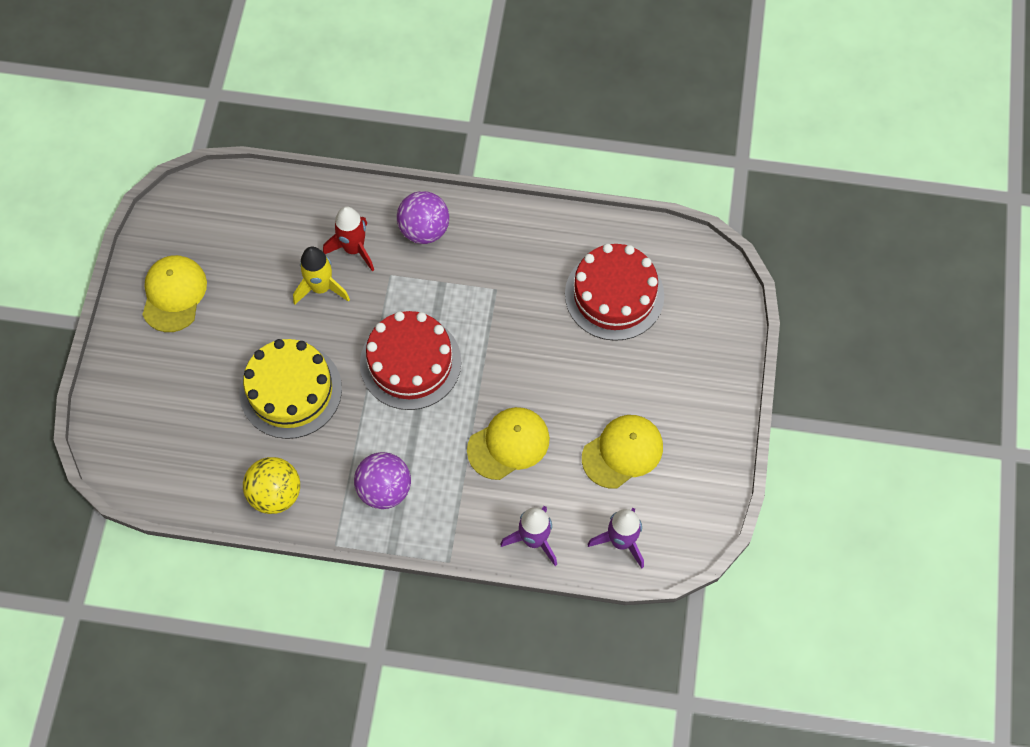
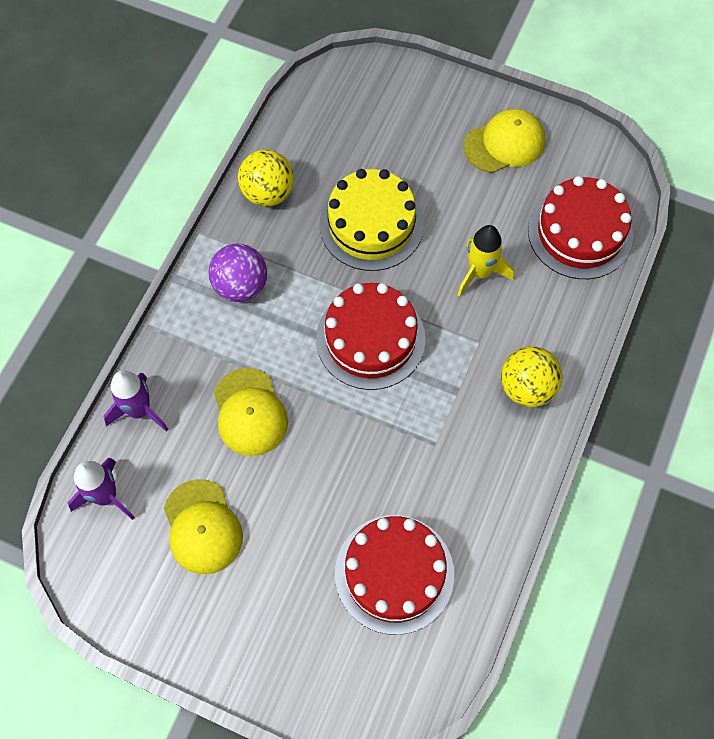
camera: 105 degrees right, 0 degrees up
yellow cap [142,255,207,332] -> yellow cap turned 45 degrees counterclockwise [464,109,545,173]
red rocket [323,206,374,271] -> none
purple ball [397,191,449,244] -> yellow ball [501,347,562,407]
none -> red cake [528,176,633,279]

